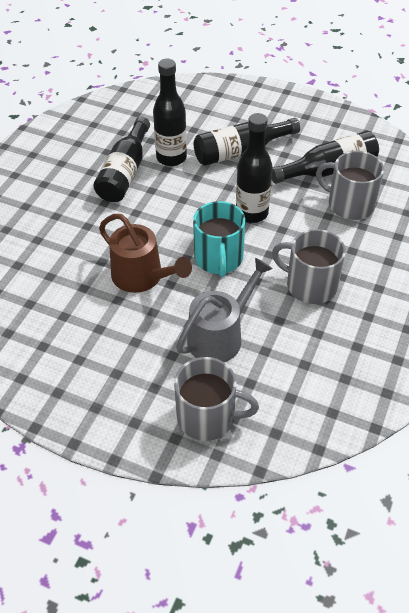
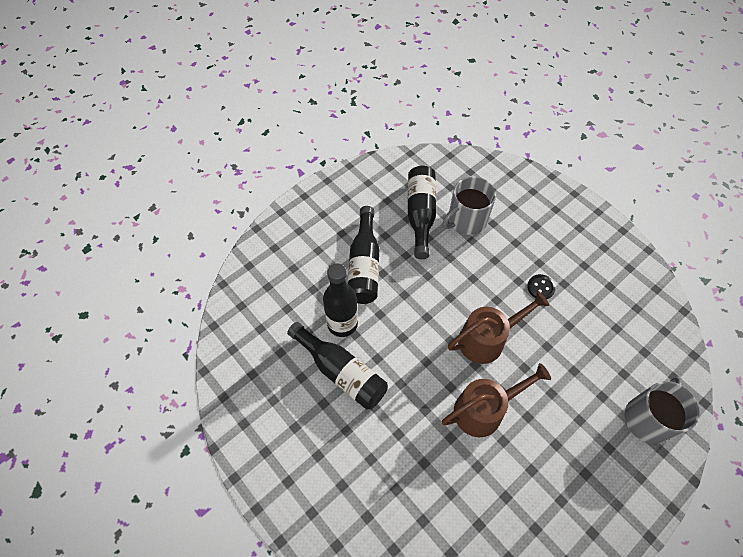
camera: 65 degrees left, 10 degrees up
grey watering can [176,257,273,362] -> none
turquoise mug [193,201,245,277] -> brown watering can [448,291,549,364]
black bottle [236,113,273,223] -> none
grey mug [272,229,346,304] -> black button [527,274,556,299]

